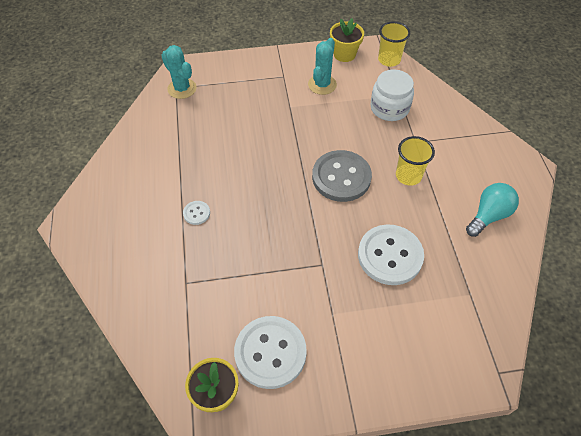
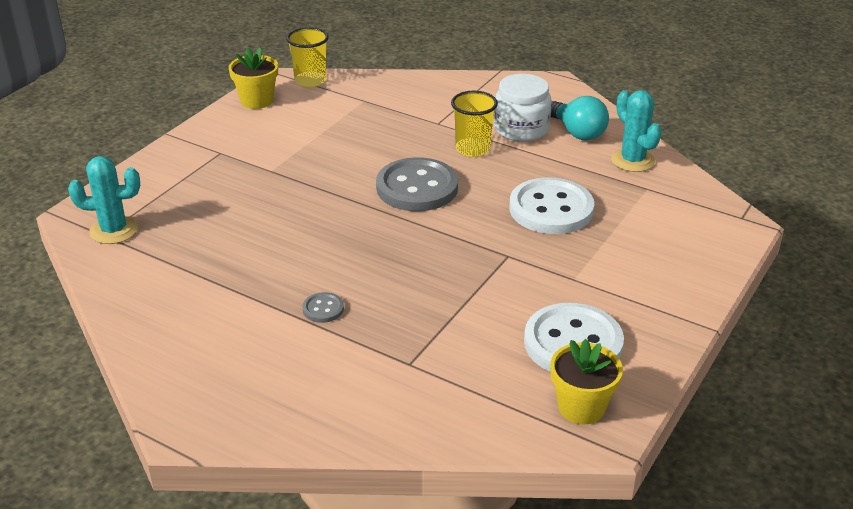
camera: 50 degrees left, 20 degrees down
white button [183,201,210,225] -> grey button [302,292,344,323]
turquoise cactus [308,38,337,95] -> turquoise cactus moved to [611,90,662,172]
white jar [370,69,414,121] -> white jar moved to [494,74,552,142]
turquoise light bulb [466,183,519,237] -> turquoise light bulb turned 150 degrees clockwise [551,96,609,140]

